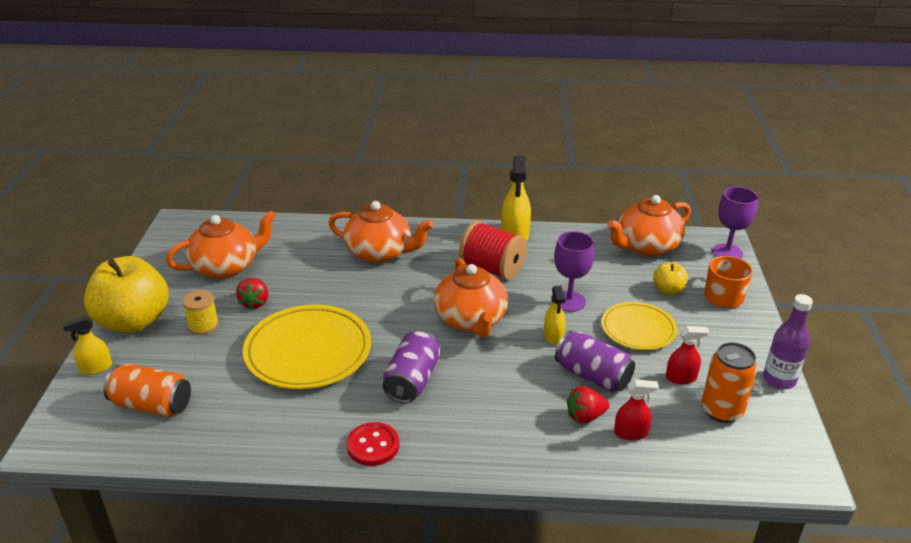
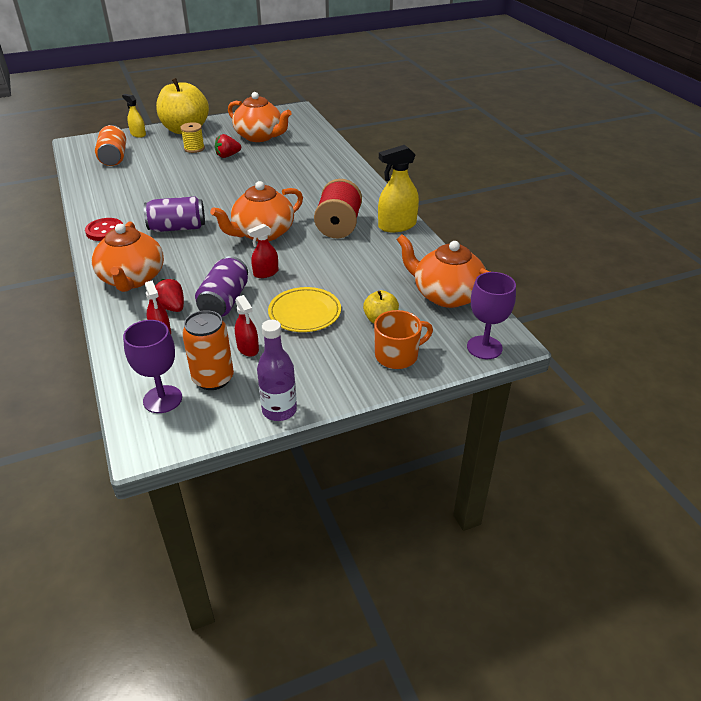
camera: 65 degrees right, 5 degrees up
yellow plate [243,304,371,389] -> none
orange teapot [328,201,433,263] -> orange teapot moved to [92,221,164,292]
yellow spray bottle [544,286,566,345] -> red spray bottle [247,224,278,278]
purple goblet [554,231,595,312] -> purple goblet moved to [123,320,182,413]

